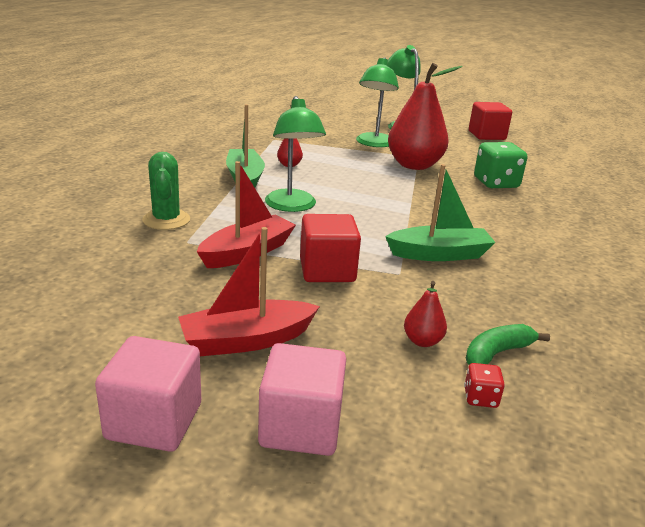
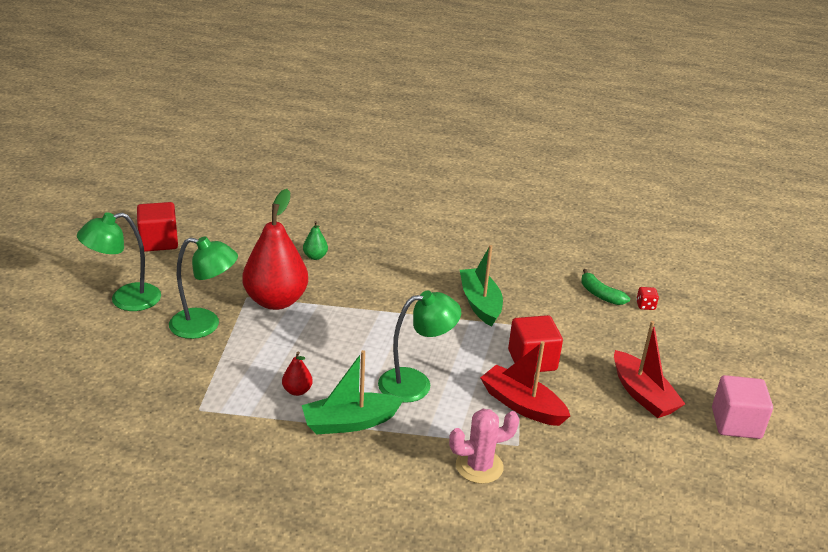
camera: 95 degrees left, 5 degrees up
green cactus [142,152,190,230] -> pink cactus [449,409,519,484]
pink cube [258,343,346,456] -> none
red pear [404,281,447,347] -> none
green dice [474,142,527,188] -> green pear [303,221,328,260]

